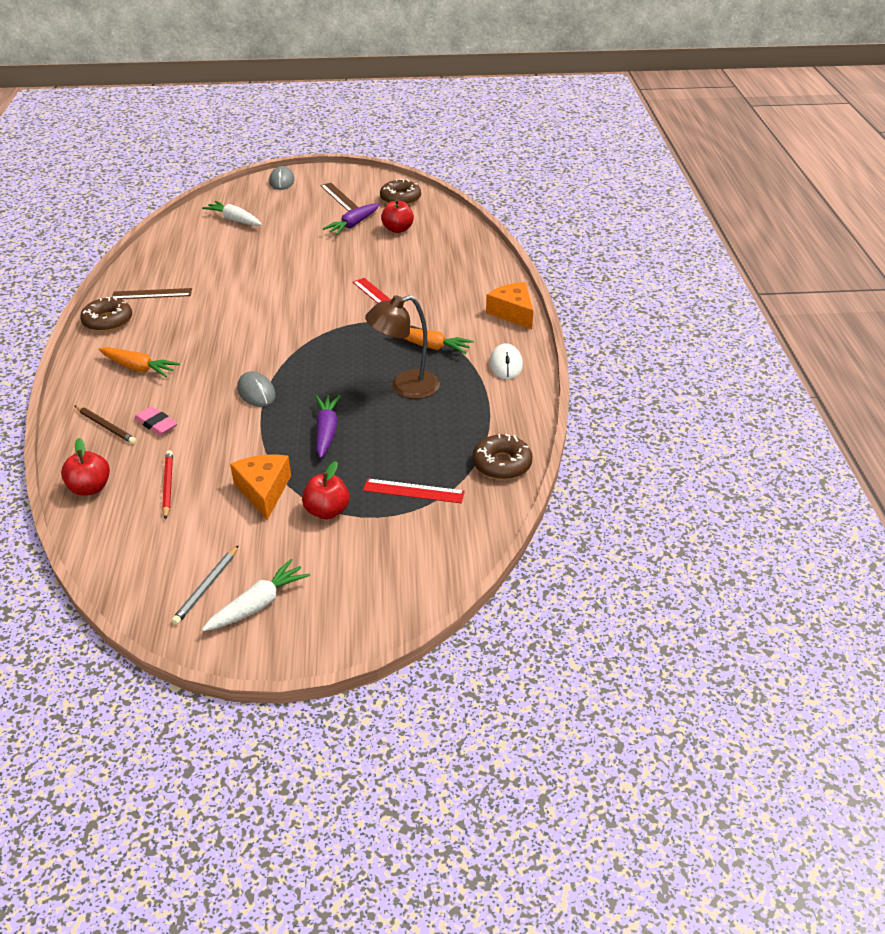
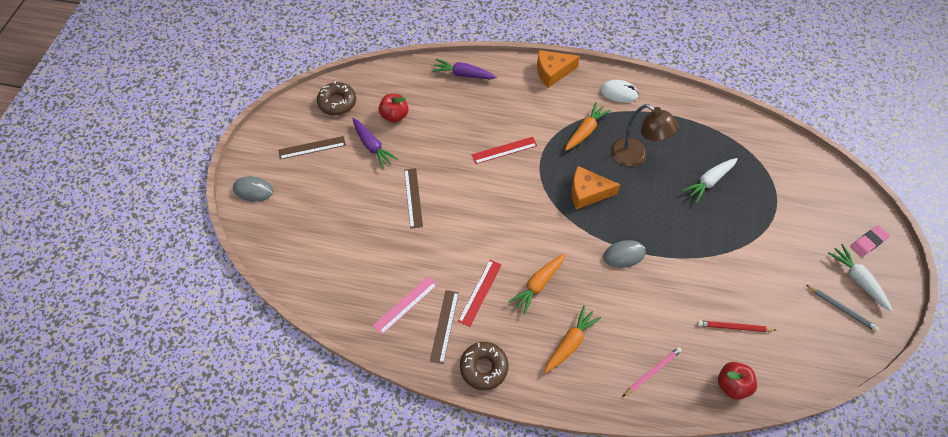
camera: 75 degrees left, 20 degrees up
brown pencil [74,405,137,444] -> pink pencil [623,347,682,397]
pink eraser [134,406,177,435] -> pink eraser moved to [851,225,890,257]
white carrot [202,201,262,226] -> white carrot moved to [682,158,738,203]
orange cheese [230,454,291,520] -> orange cheese moved to [571,166,621,209]
red apple [302,461,350,519] -> none
purple carrot [315,395,341,459] -> purple carrot moved to [432,59,497,79]
red ruler [363,478,465,503] -> red ruler moved to [458,260,502,327]
brown lamp [365,295,440,399] -> brown lamp turned 45 degrees counterclockwise [611,104,679,167]
brown donut [472,434,532,480] -> none
none -> pink ruler [373,276,437,335]
none -> brown ruler [404,168,423,229]
none -> orange carrot [508,254,565,315]

